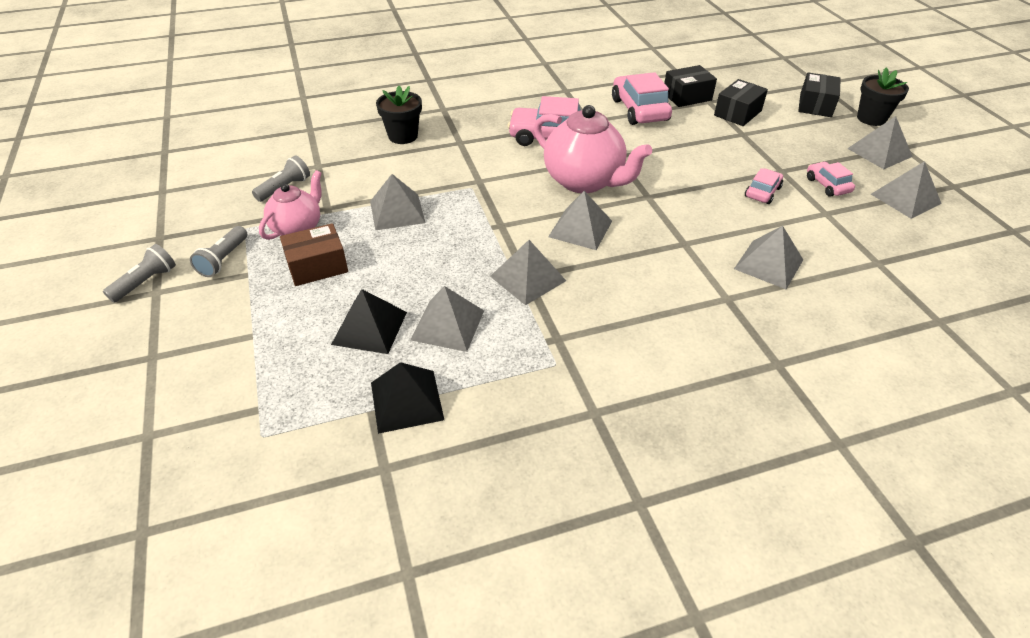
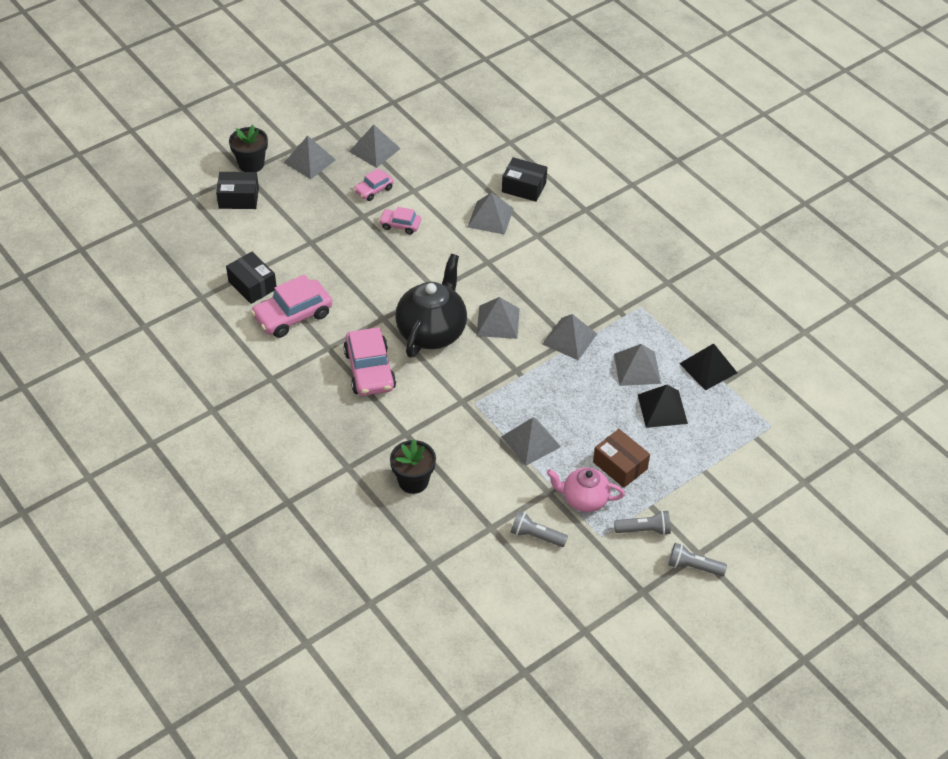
camera: 110 degrees left, 5 degrees up
pink teapot [534,105,652,193] -> black teapot [395,254,467,358]
black box [714,79,768,126] -> black box moved to [502,157,547,202]

